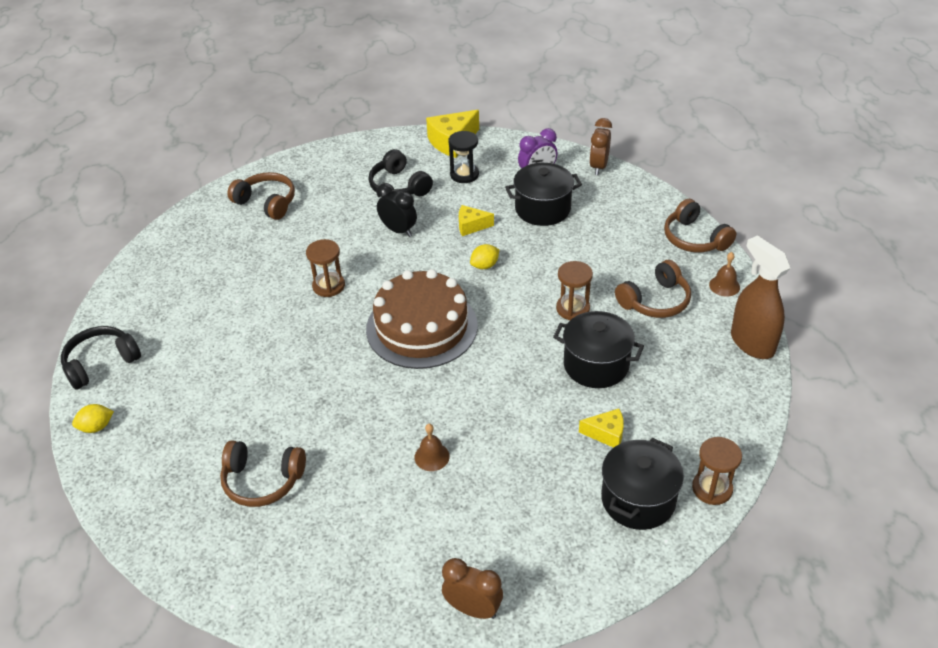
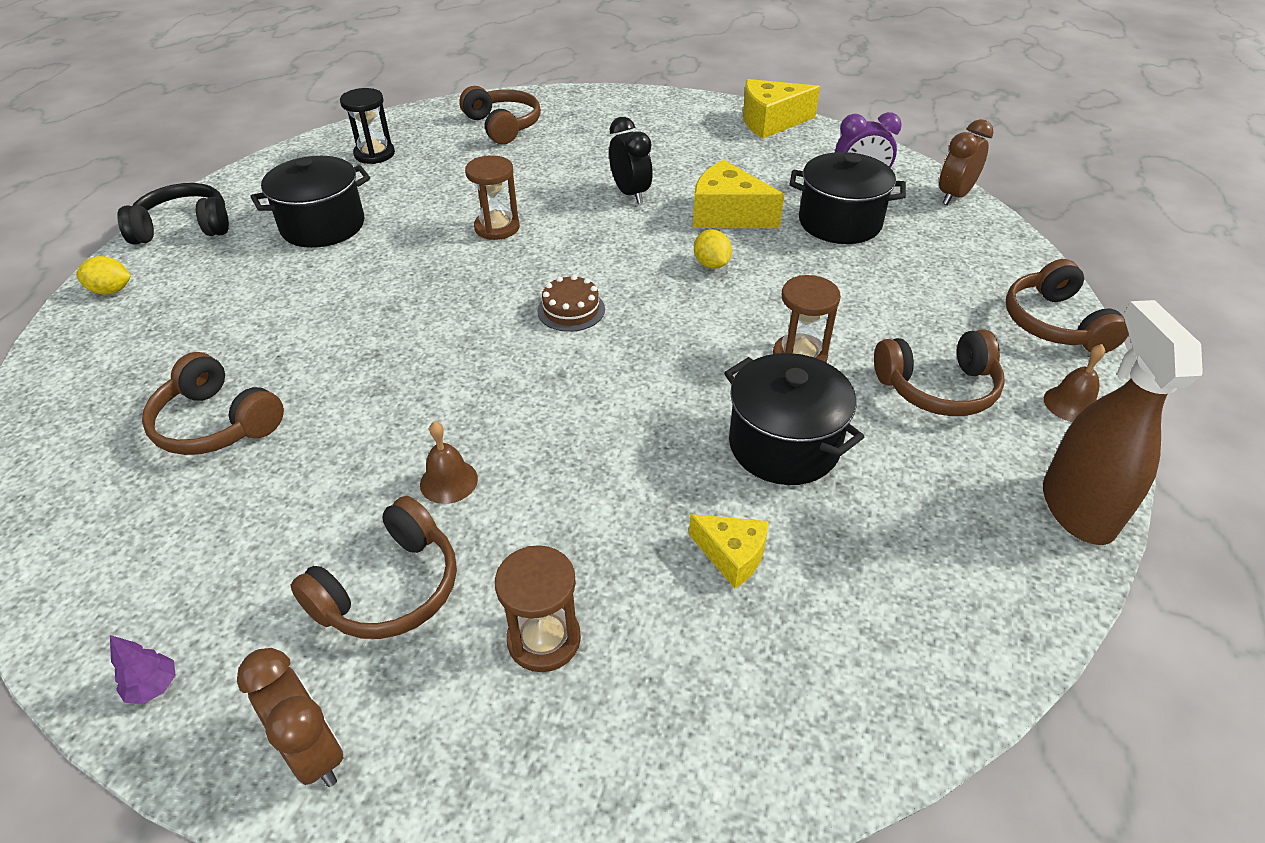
camera: 25 degrees right, 0 degrees up
brown cake [366,269,478,369] -> brown cake [537,275,605,332], size x0.41
black headphones [368,149,433,196] -> none
black hourglass [448,131,479,183] -> black hourglass moved to [340,88,395,164]
yellow cheese [459,205,494,236] -> yellow cheese [693,160,784,228], size x1.68
yellow lemon [470,244,500,269] -> yellow lemon turned 75 degrees clockwise [694,229,732,269]
black pot [601,438,684,530] -> black pot moved to [250,156,370,248]
brown hourglass [692,437,742,505] -> brown hourglass moved to [495,545,581,672]
none -> purple tree [110,635,176,704]
none -> brown headphones [291,496,457,639]

